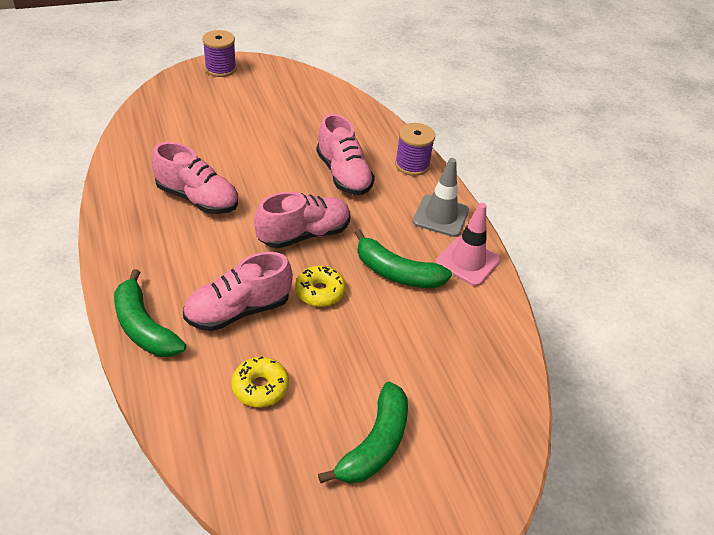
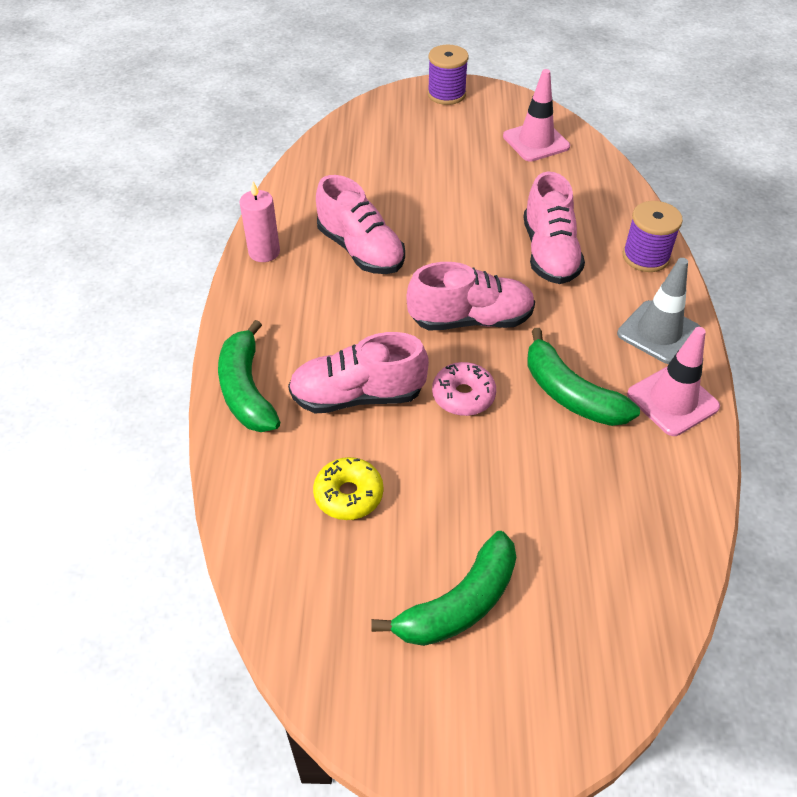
camera: 25 degrees right, 5 degrees up
yellow donut [295,266,346,307] -> pink donut [432,362,496,416]
none -> pink candle [239,181,280,262]
none -> pink traffic cone [503,69,570,162]

